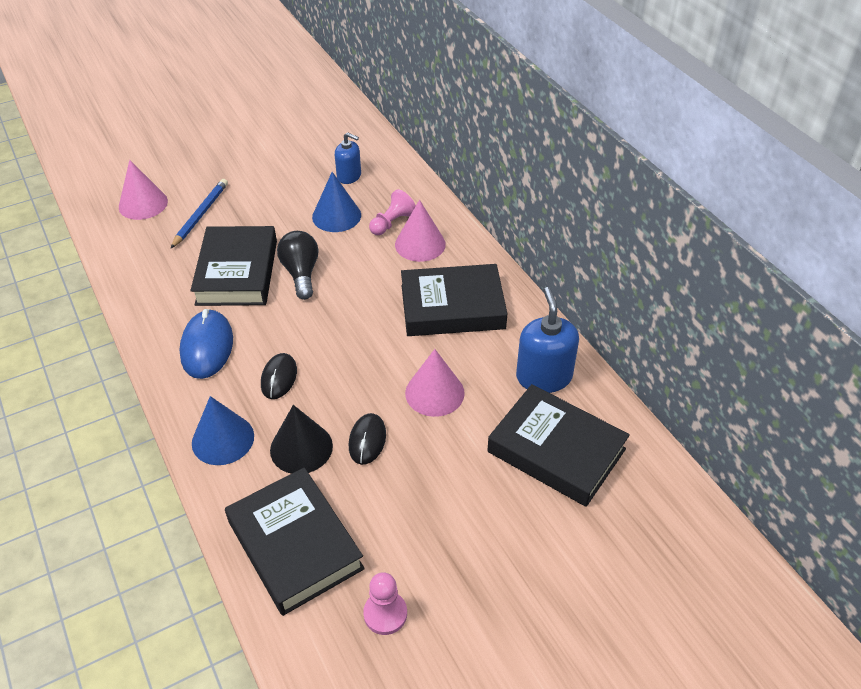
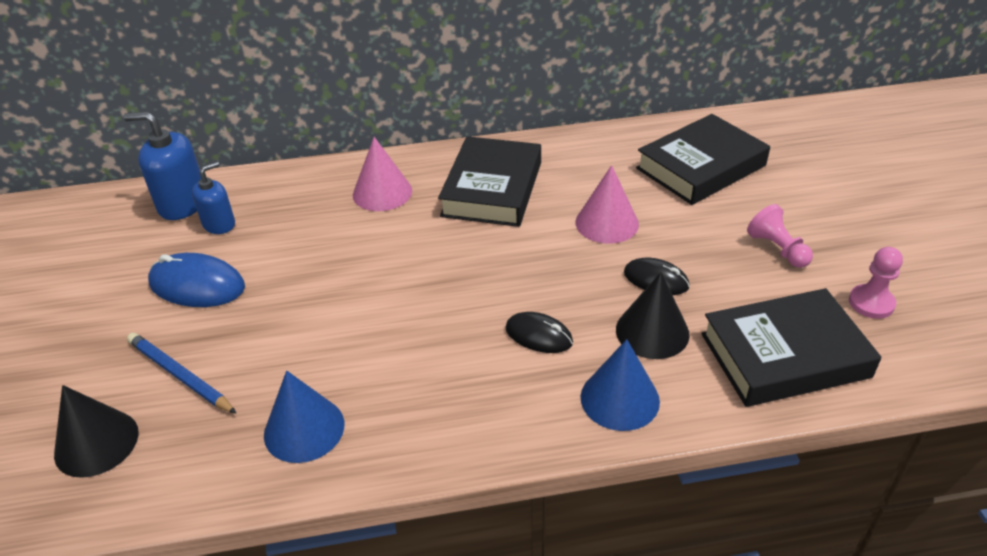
camera: 70 degrees left, 5 degrees down
pink cone [119,160,168,220] -> black cone [54,385,139,478]
blue mouse [180,309,233,379] -> blue mouse moved to [148,253,245,307]
black book [191,226,277,306] -> none
black light bulb [277,231,319,300] -> none
blue cone [312,172,361,232] -> blue cone moved to [264,371,344,463]
pink pawn [369,189,416,235] -> pink pawn moved to [747,204,813,268]
blue soap dispenser [516,287,579,393] -> blue soap dispenser moved to [124,112,201,220]

